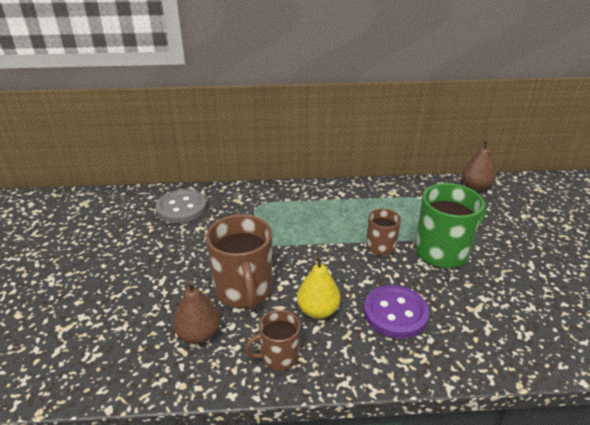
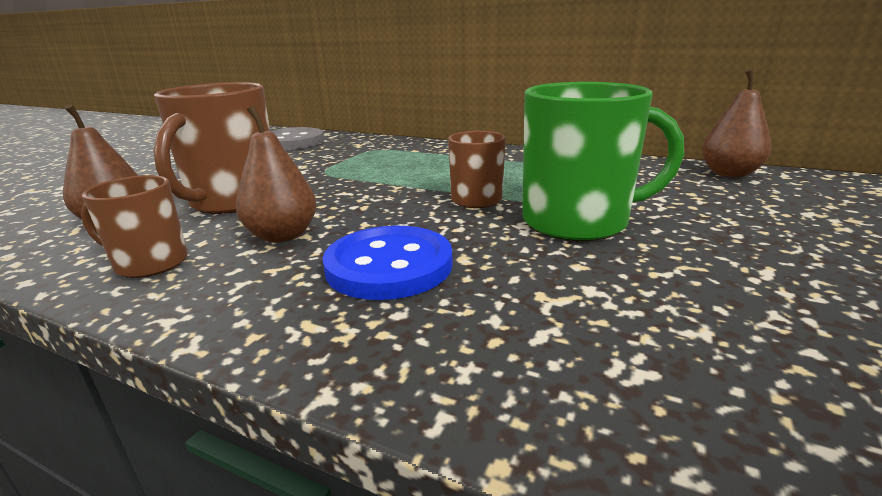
camera: 30 degrees right, 10 degrees down
yellow pear [297,255,341,319] -> brown pear [236,106,317,243]
purple button [364,285,429,339] -> blue button [322,226,453,300]

